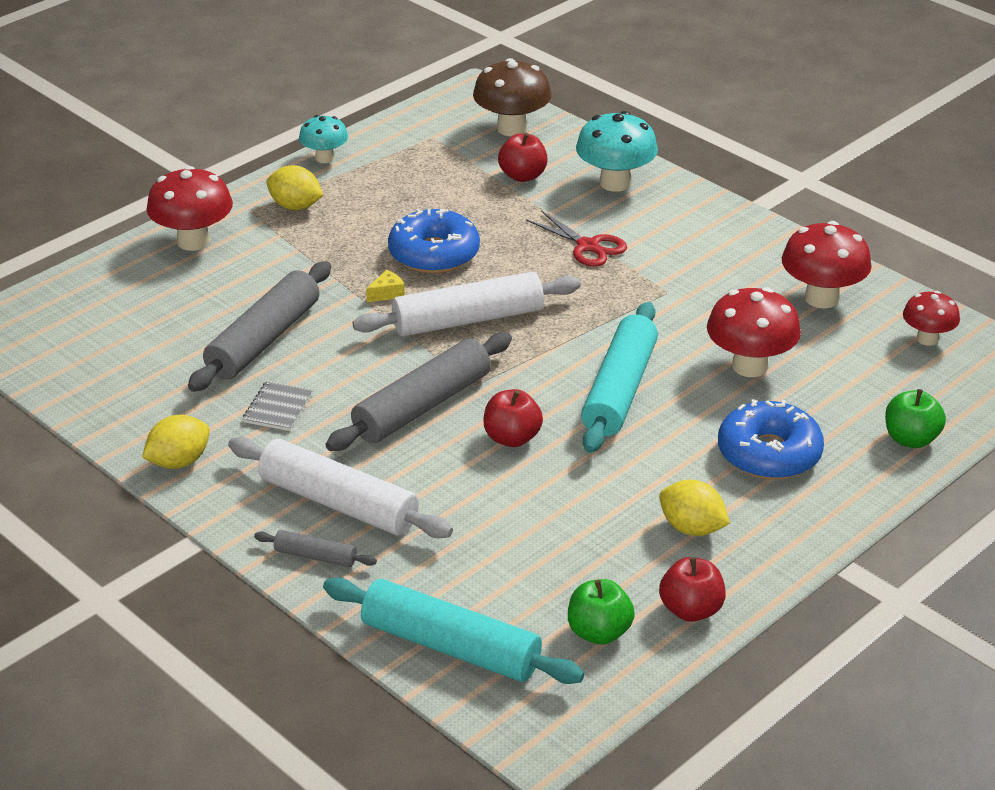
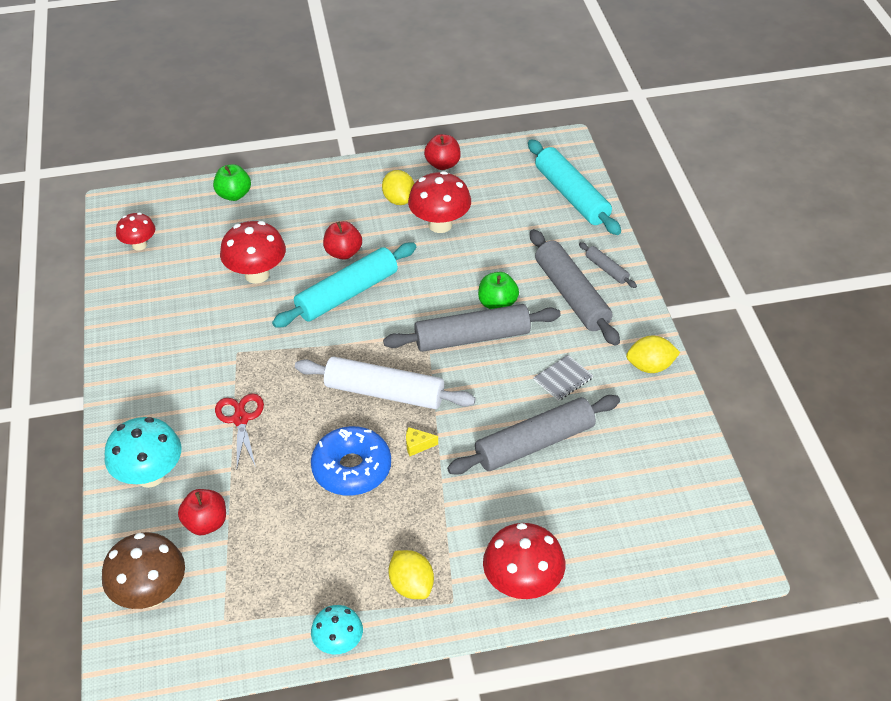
camera: 145 degrees left, 10 degrees up
white rolling pin [228,437,453,538] -> grey rolling pin [530,229,620,346]
red apple [483,389,543,447] -> red apple moved to [323,221,362,260]
green apple [568,579,635,645] -> green apple moved to [478,272,519,309]
blue donut [718,399,824,480] -> none
red mushroom [782,221,872,308] -> red mushroom moved to [408,171,471,233]

